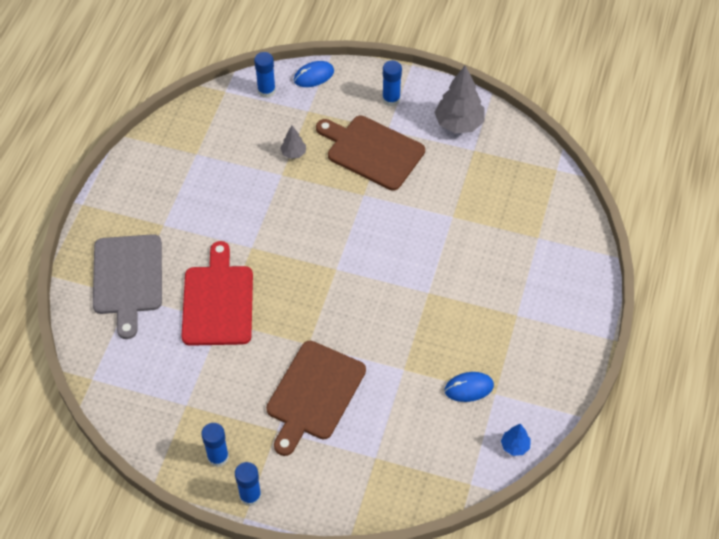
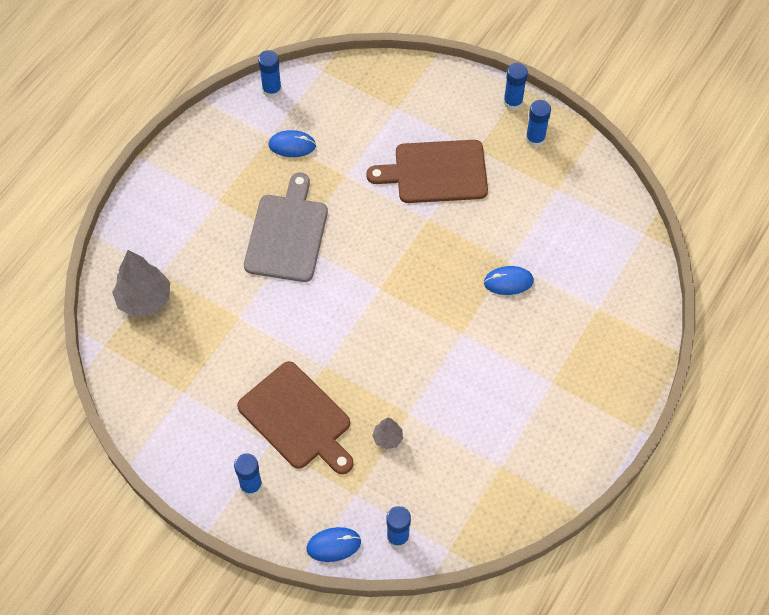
camera: 165 degrees left, 5 degrees up
grey cutting board [93,234,162,339] -> grey cutting board moved to [244,173,328,282]
red cutting board [181,241,253,346] -> blue mouse [484,266,534,295]
brown cutting board [266,341,366,456] -> brown cutting board turned 135 degrees counterclockwise [366,140,488,203]
grey tree [434,66,485,133] -> grey tree moved to [112,250,170,317]
blue tree [501,424,531,456] -> blue glue stick [258,50,282,98]

